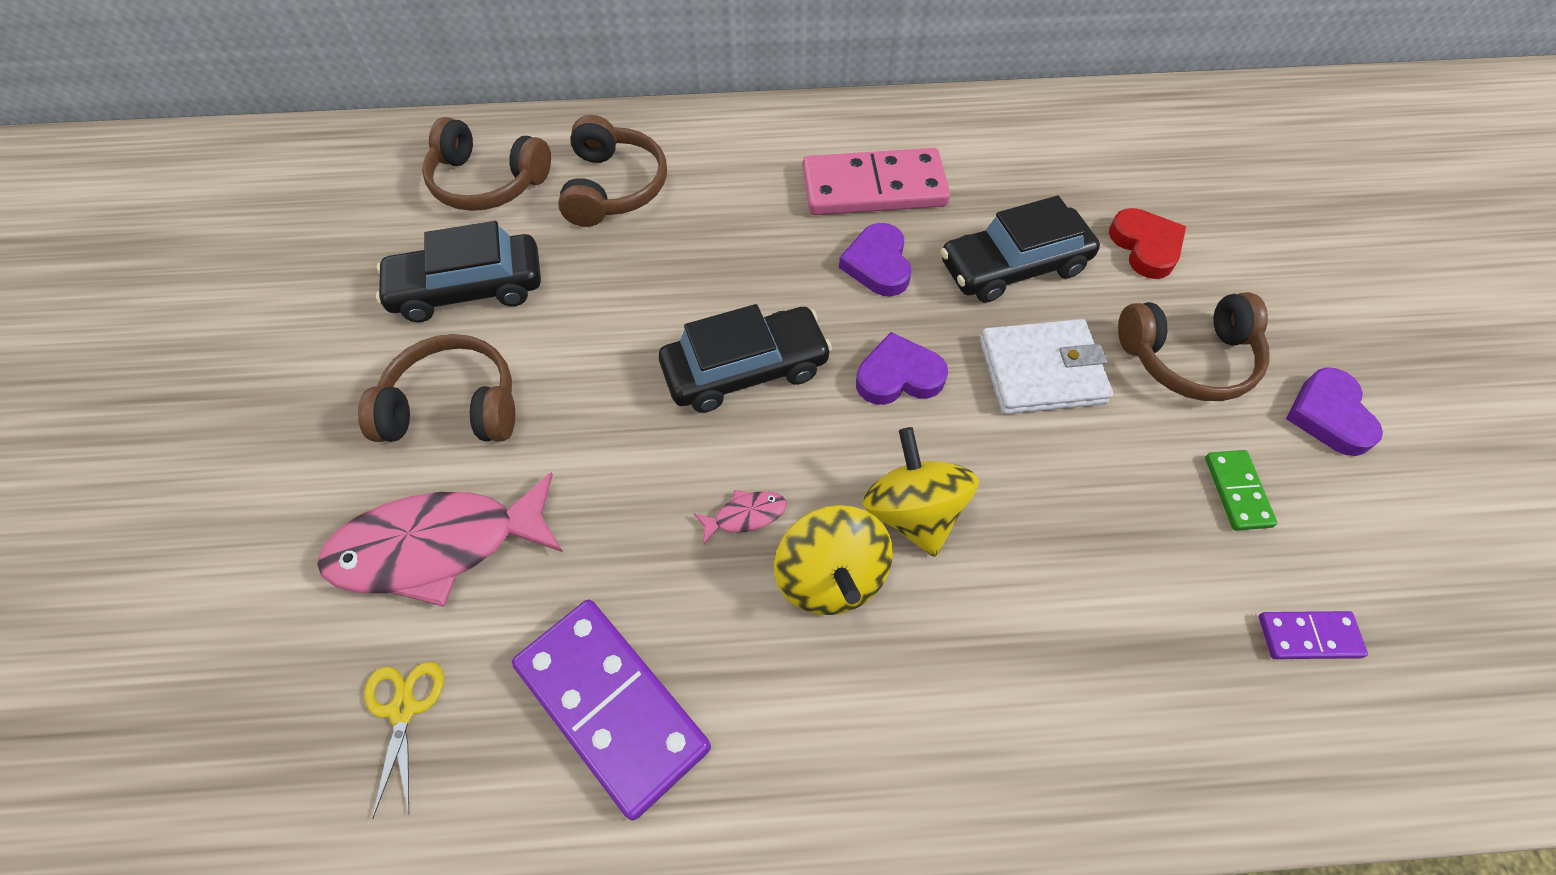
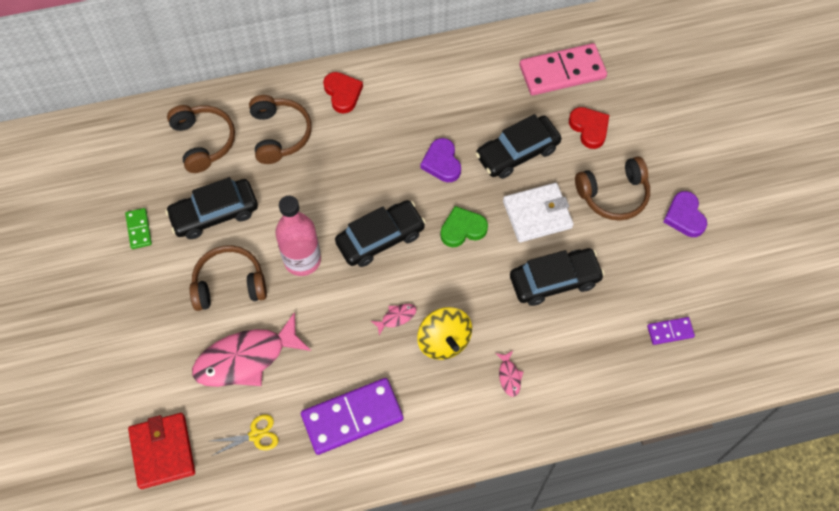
camera: 10 degrees left, 5 degrees up
yellow scissors [364,662,444,819] -> yellow scissors turned 90 degrees clockwise [211,414,279,456]
brown headphones [422,117,551,211] -> brown headphones turned 120 degrees counterclockwise [167,105,235,173]
purple domino [512,600,711,821] -> purple domino turned 60 degrees counterclockwise [301,378,404,455]
pink domino [803,148,950,215] -> pink domino moved to [519,43,607,95]
purple heart [856,332,948,405] -> green heart [440,206,488,248]
yellow spinning top [863,427,979,557] -> none
green domino [1205,450,1277,531] -> green domino moved to [125,208,152,249]
none -> red wallet [128,413,195,489]
none -> pink bottle [275,196,321,276]
none -> red heart [323,72,363,113]
none -> pink fish [495,351,523,397]
none -> black car [510,248,605,306]

